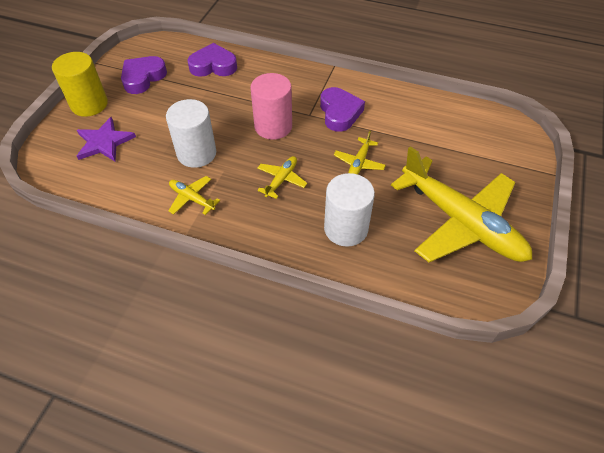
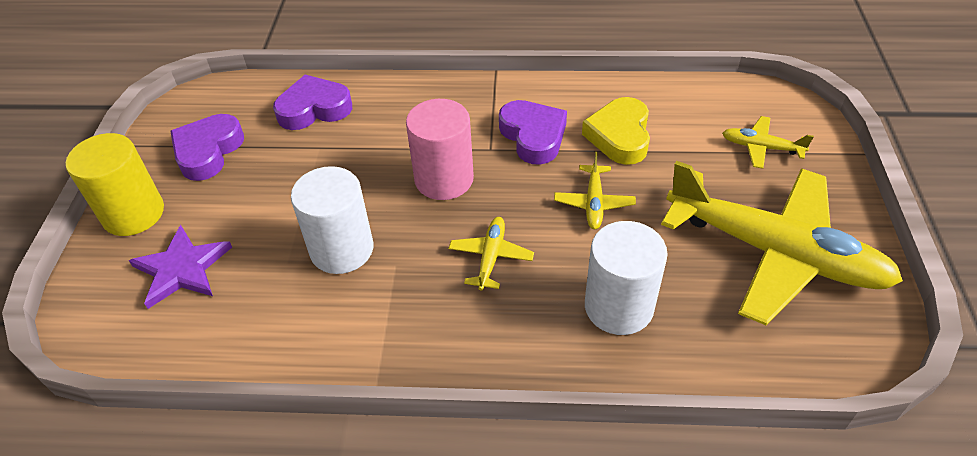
camera: 15 degrees left, 5 degrees down
yellow plane [168,176,220,215] -> yellow plane moved to [722,116,814,169]
none -> yellow heart [582,97,650,165]

